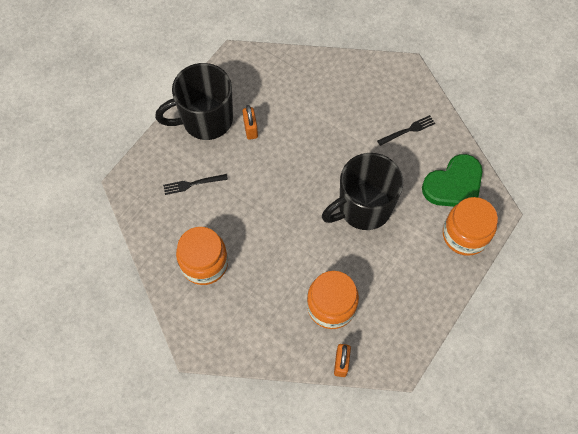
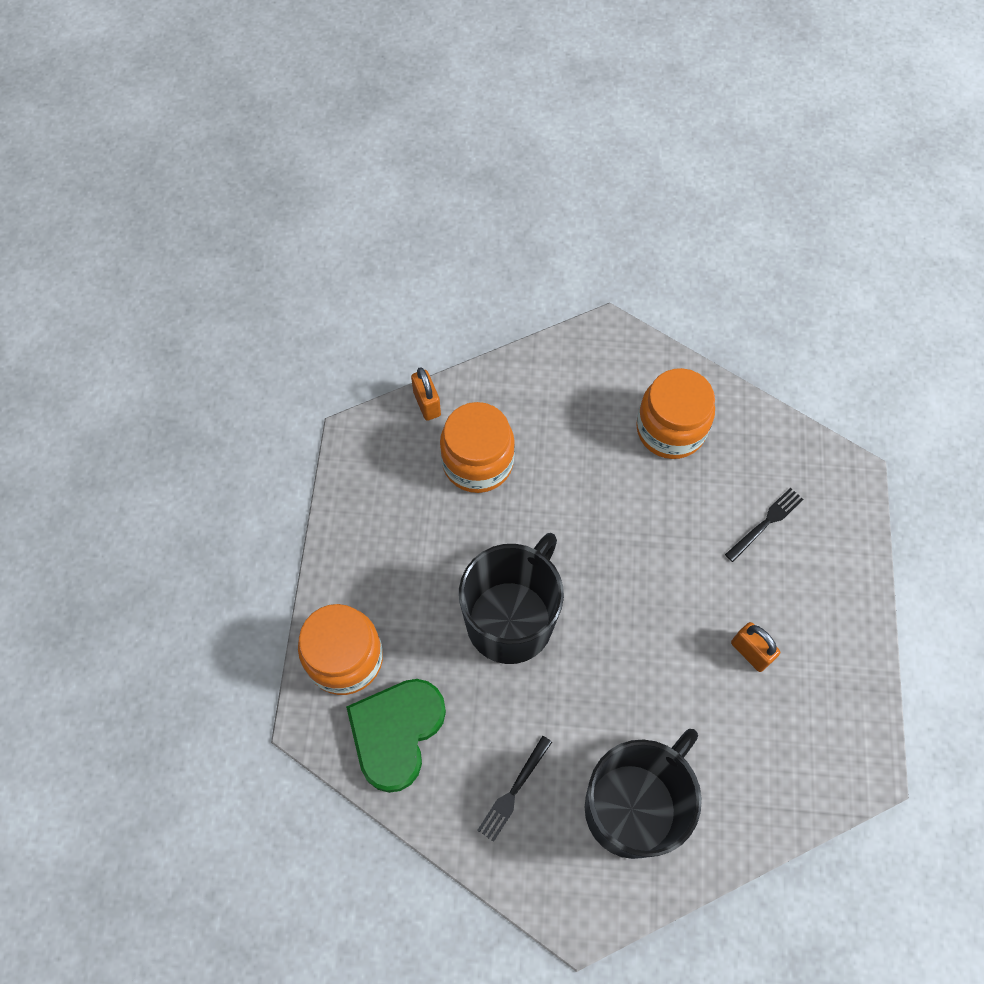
camera: 150 degrees right, 0 degrees up
black mug [155,63,233,140] -> black mug moved to [584,729,702,859]

